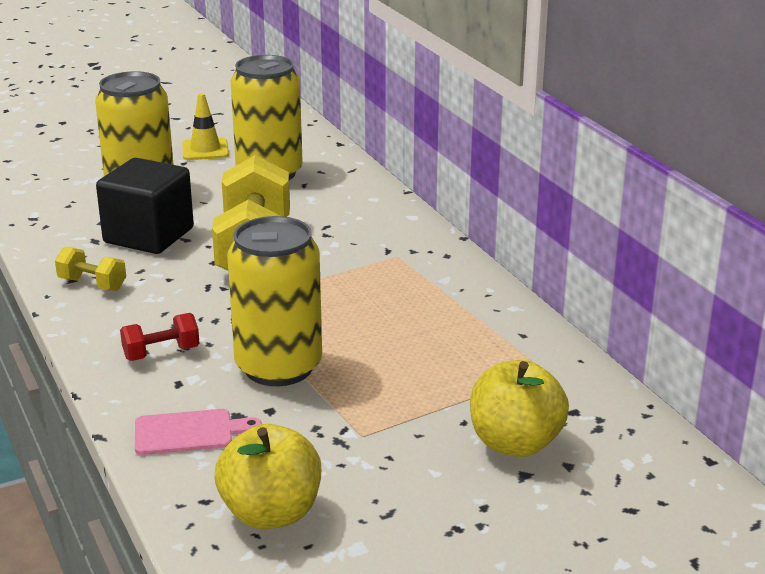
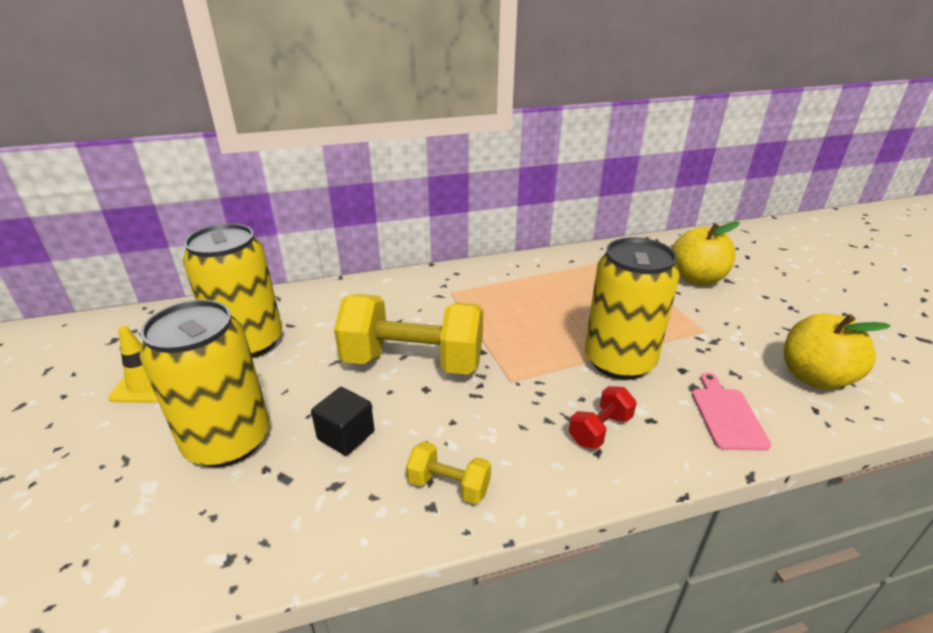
camera: 80 degrees left, 5 degrees up
yellow dumbbell [55,246,126,291] -> yellow dumbbell turned 75 degrees clockwise [406,442,491,504]
black cube [96,158,194,254] -> black cube [311,387,375,456], size x0.54
red dumbbell [120,313,199,361] -> red dumbbell turned 60 degrees clockwise [569,386,637,449]

